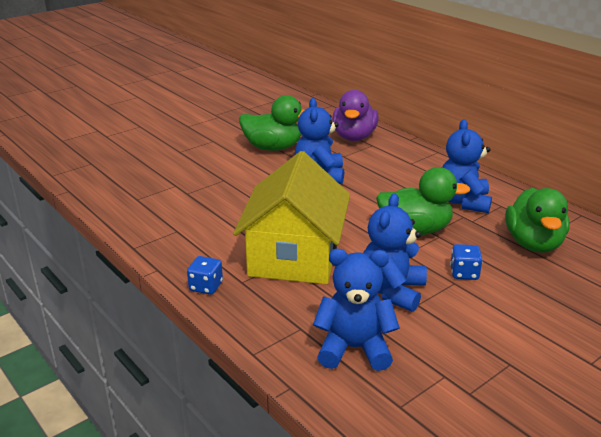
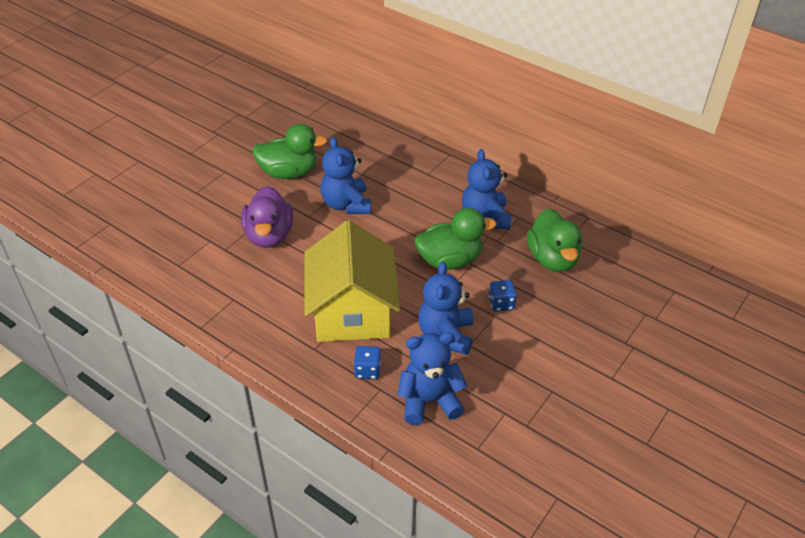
camera: 15 degrees left, 15 degrees up
blue dice [187,256,223,295] -> blue dice moved to [354,346,381,379]
purple duck [332,90,378,141] -> purple duck moved to [241,186,293,248]

